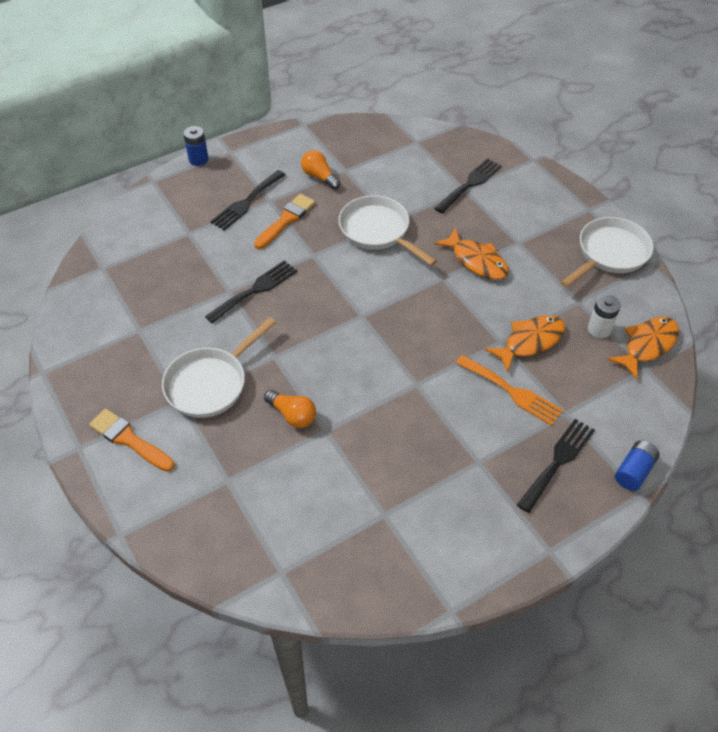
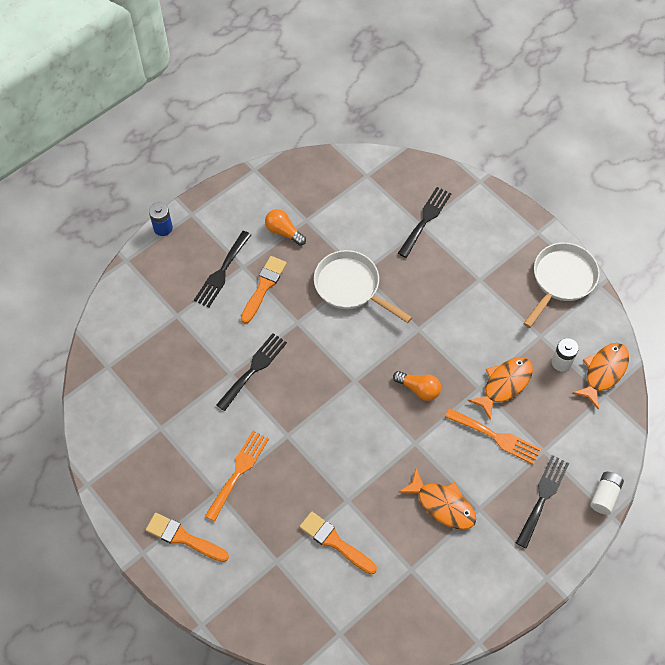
camera: 10 degrees left, 10 degrees up
white pan [162,317,276,418] -> orange fork [205,431,269,521]
orange light bulb [264,390,316,428] -> orange light bulb moved to [393,371,441,401]
orange fish [434,228,509,280] -> orange fish moved to [399,469,476,530]
blue battery [615,440,660,491] -> white battery [590,472,624,515]
none -> orange brush [299,511,377,574]

